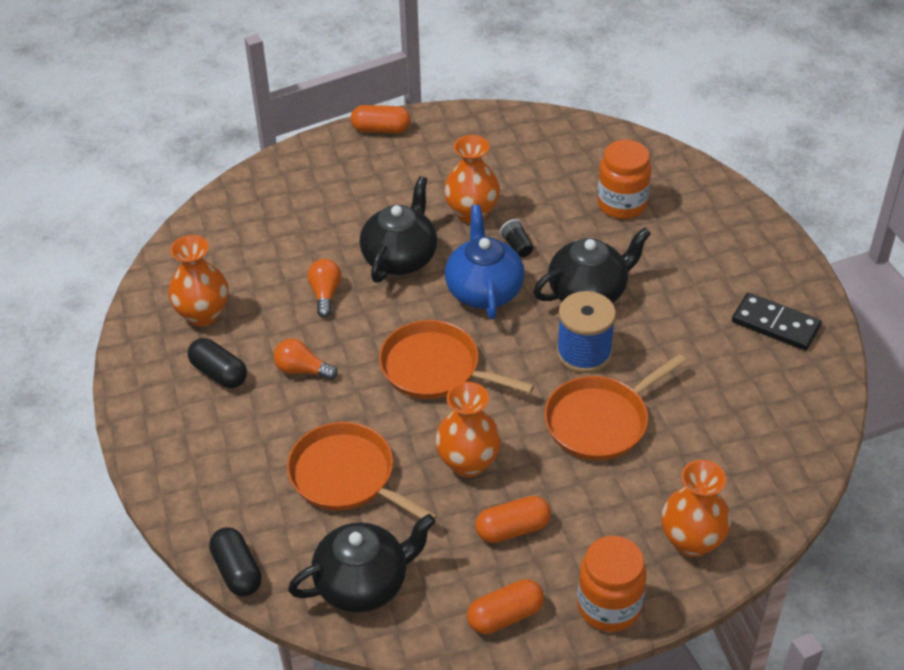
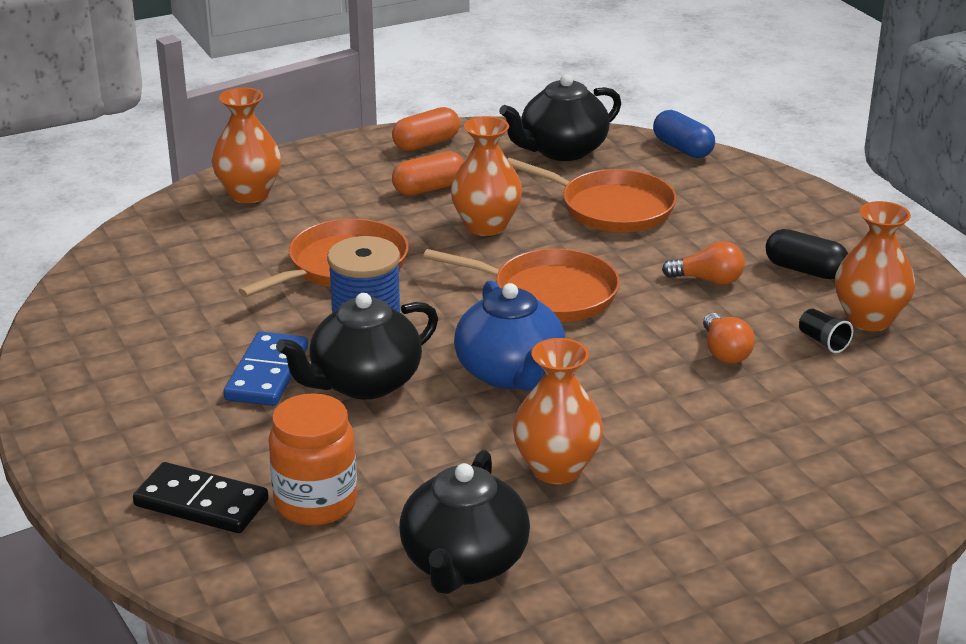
camera: 170 degrees right, 15 degrees down
black capsule [209,527,262,596] -> blue capsule [653,110,715,158]
orange capsule [351,105,411,133] -> none
black teapot [360,176,437,283] -> black teapot moved to [399,450,530,594]
black cup [500,219,534,257] -> black cup moved to [799,308,853,353]
orange jar [577,536,646,632] -> none
black domino [732,293,822,350] -> black domino moved to [133,462,269,533]
none -> blue domino [223,331,308,406]

